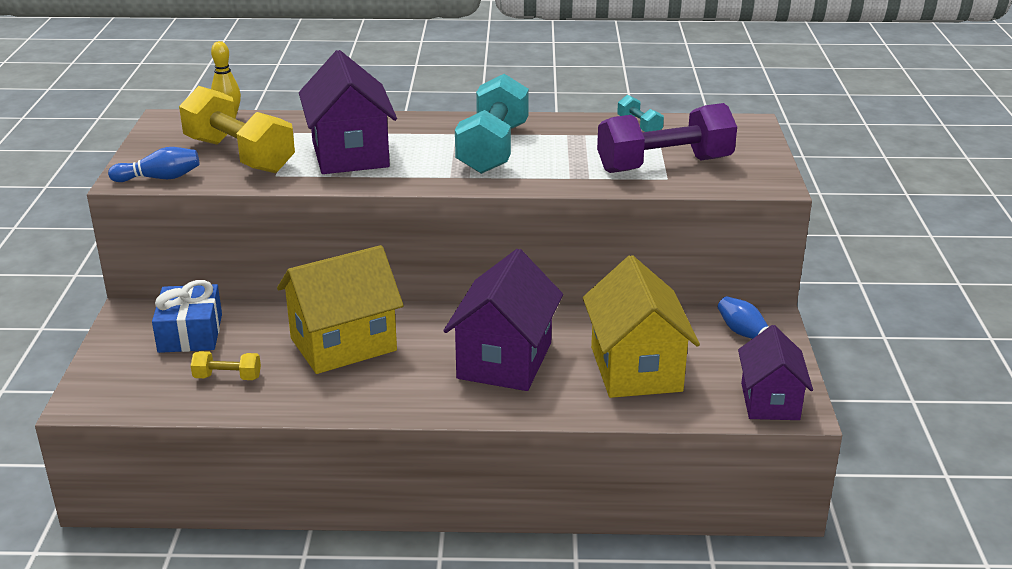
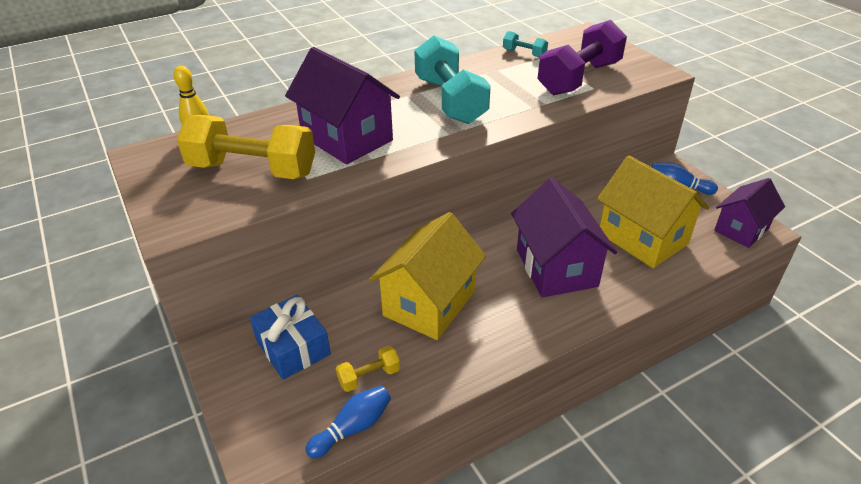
camera: 30 degrees left, 10 degrees up
blue bowling pin [108,147,200,182] -> blue bowling pin moved to [305,386,391,458]
purple house [738,325,813,420] -> purple house turned 75 degrees clockwise [714,178,785,248]

